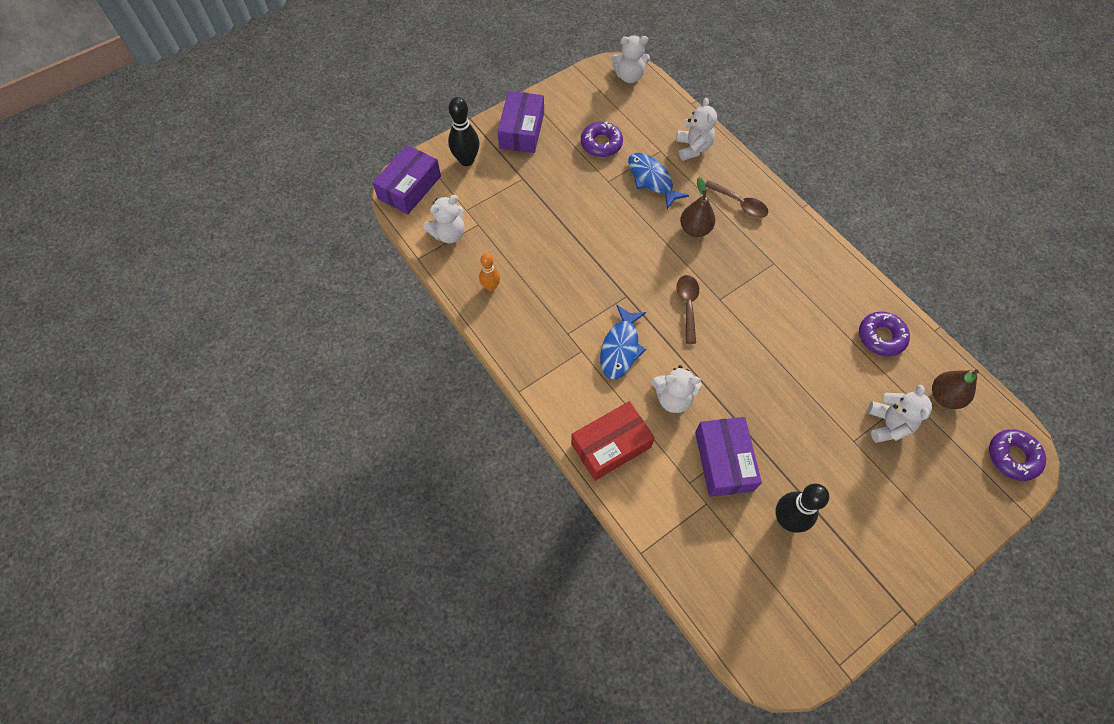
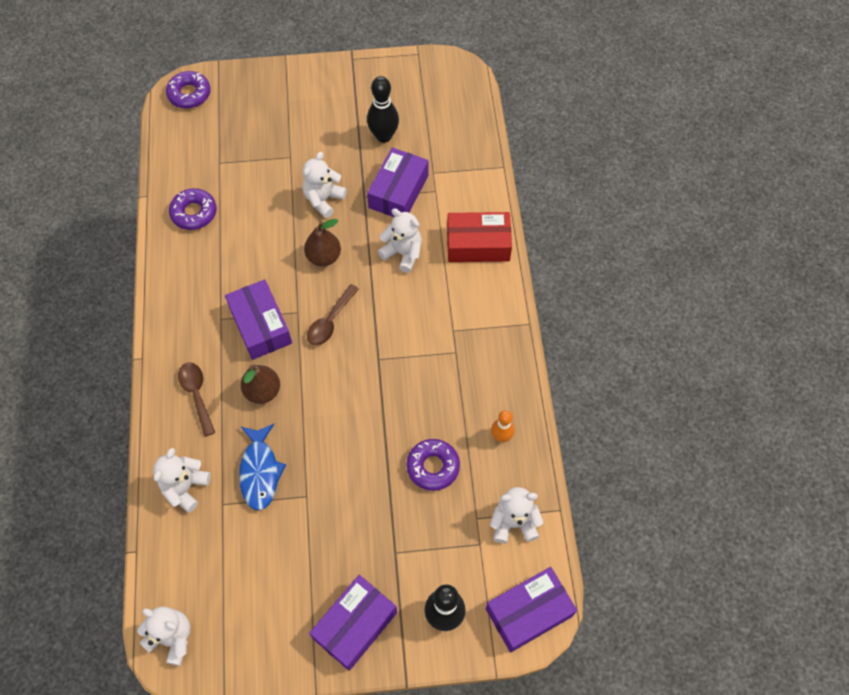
camera: 150 degrees left, 0 degrees up
purple donut [581,121,623,157] -> purple donut moved to [407,439,460,491]
blue fish [600,305,646,379] -> none
white teddy bear [868,385,932,443] -> white teddy bear moved to [302,152,347,218]
brown pear [932,369,979,409] -> brown pear moved to [304,219,341,266]
none -> purple box [225,279,292,360]

